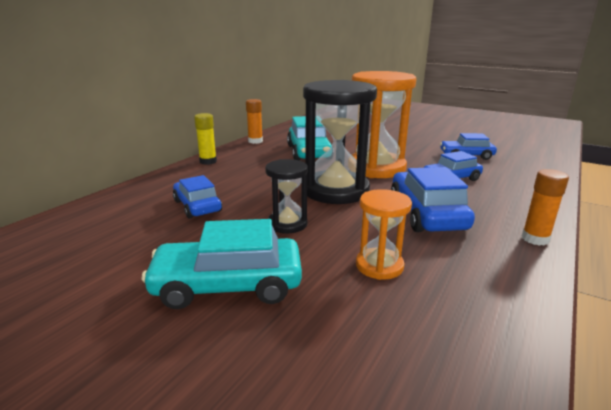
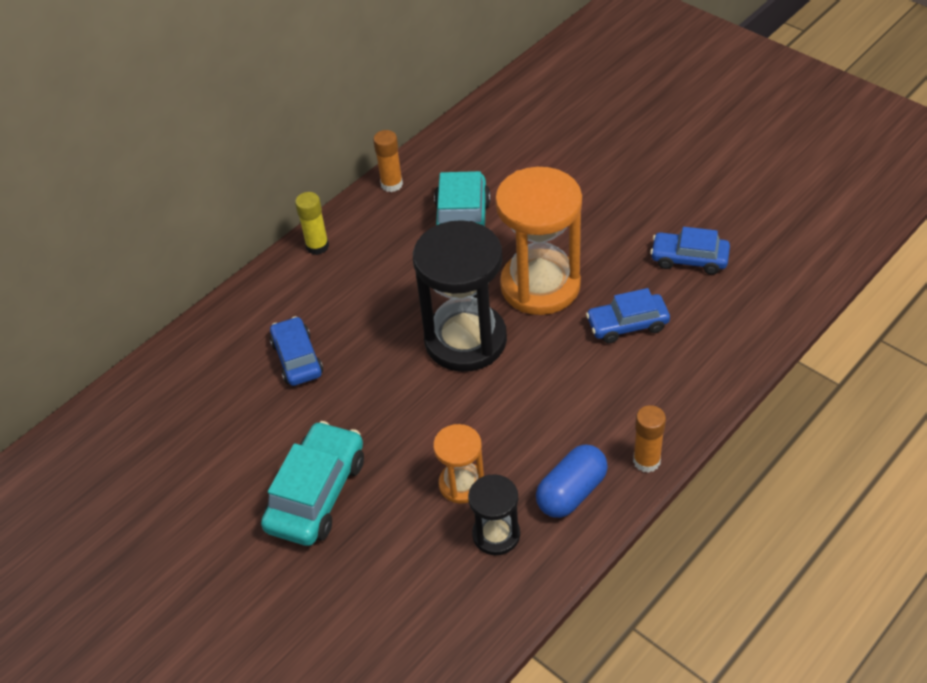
camera: 15 degrees right, 25 degrees up
turquoise car [141,219,302,309] -> turquoise car turned 105 degrees clockwise [261,421,364,546]
black hourglass [265,159,308,233] -> black hourglass moved to [468,474,520,555]
blue car [391,167,475,232] -> none
none -> blue capsule [536,445,608,518]

